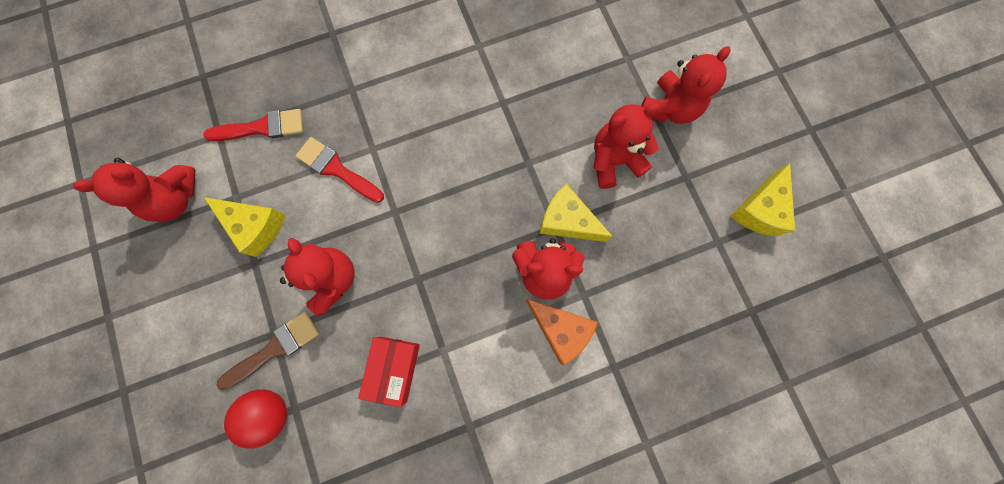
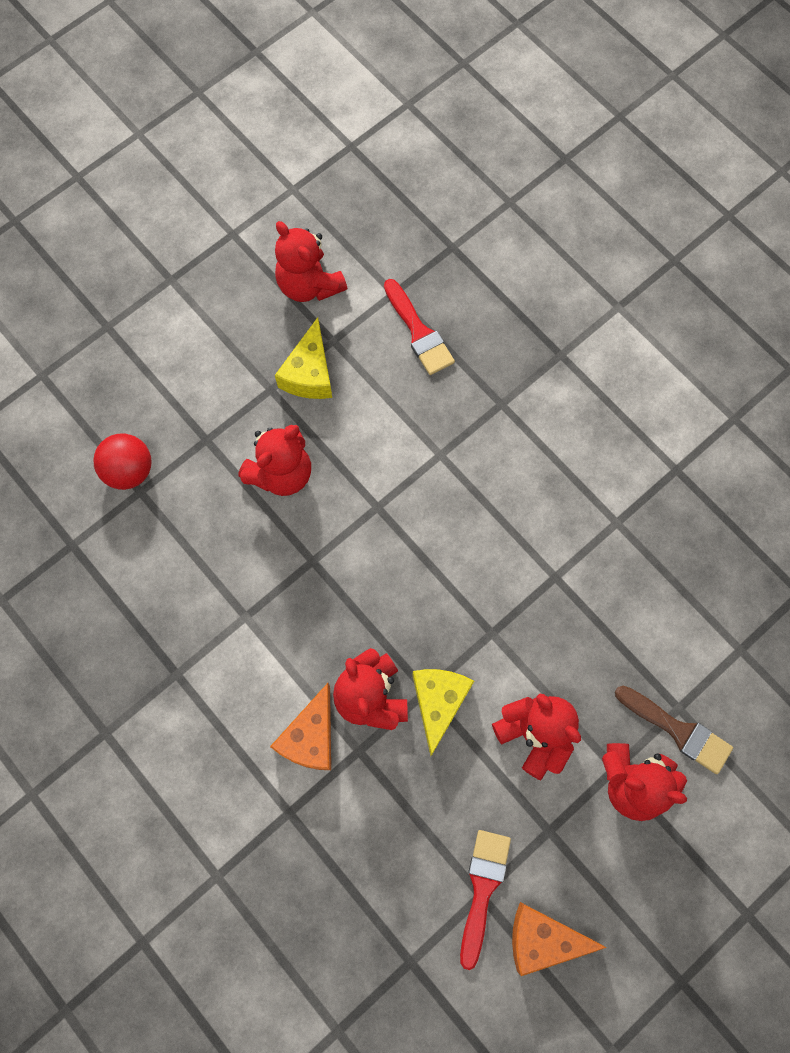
camera: 70 degrees right, 5 degrees down
brown brush [217,312,319,390] -> brown brush moved to [615,685,733,774]
red brush [295,137,384,203] -> red brush moved to [460,830,511,970]
red box [358,337,420,407] -> none
yellow cheese [730,163,795,236] -> orange cheese [512,902,606,976]

